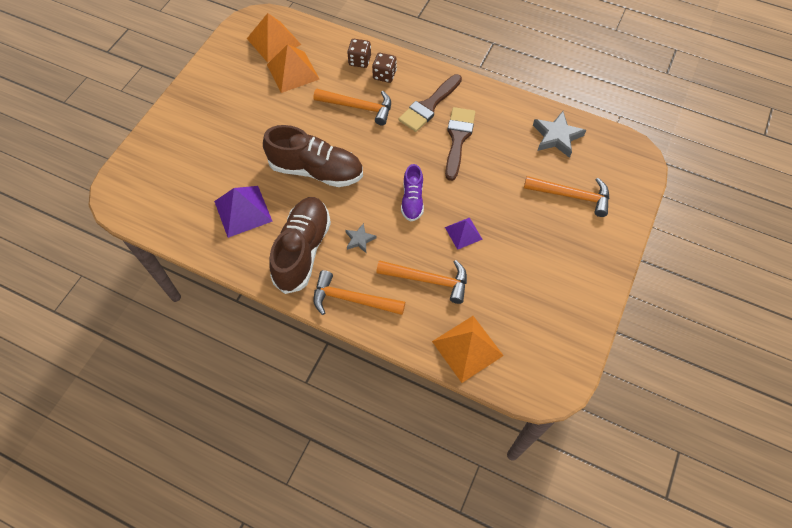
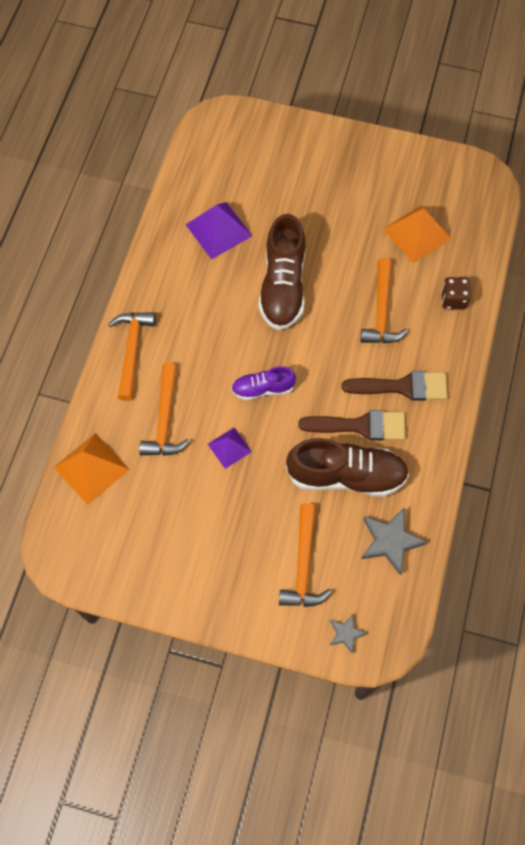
camera: 80 degrees right, 5 degrees up
orange pyramid [247,13,301,62] -> none
brown shoe [269,197,331,294] -> brown shoe moved to [286,438,409,497]
grey star [345,223,377,253] -> grey star moved to [330,614,367,654]
brown dice [372,53,397,83] -> none
brown brush [398,74,462,132] -> brown brush turned 150 degrees clockwise [342,371,447,401]

